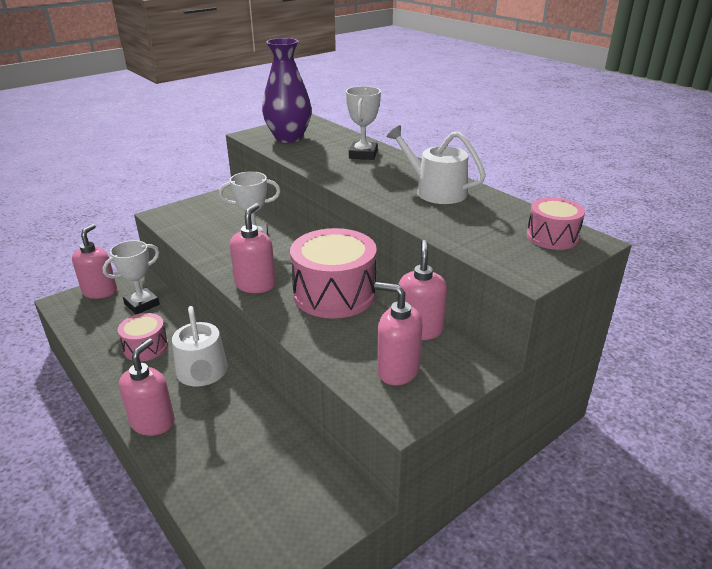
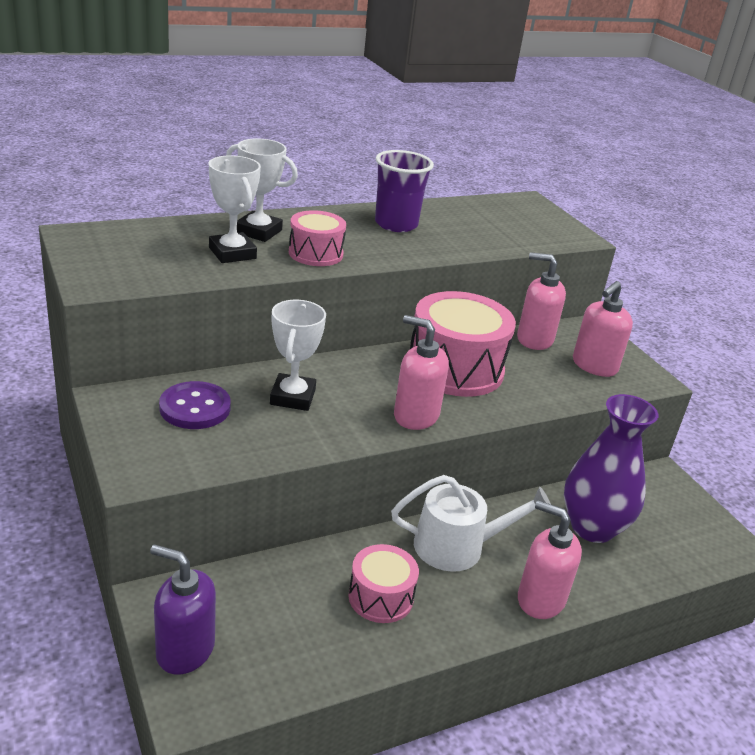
camera: 80 degrees left, 0 degrees up
pink soap dispenser [72,224,117,299] -> purple soap dispenser [150,544,216,675]
white trophy [102,240,160,314] -> white trophy moved to [209,155,261,263]
purple vase [262,38,312,143] -> purple vase moved to [564,394,658,543]
white watering can [386,125,486,204] -> purple cup [375,150,434,232]
pink drum [527,197,585,250] -> pink drum moved to [289,210,346,266]
none -> purple button [159,381,231,429]

